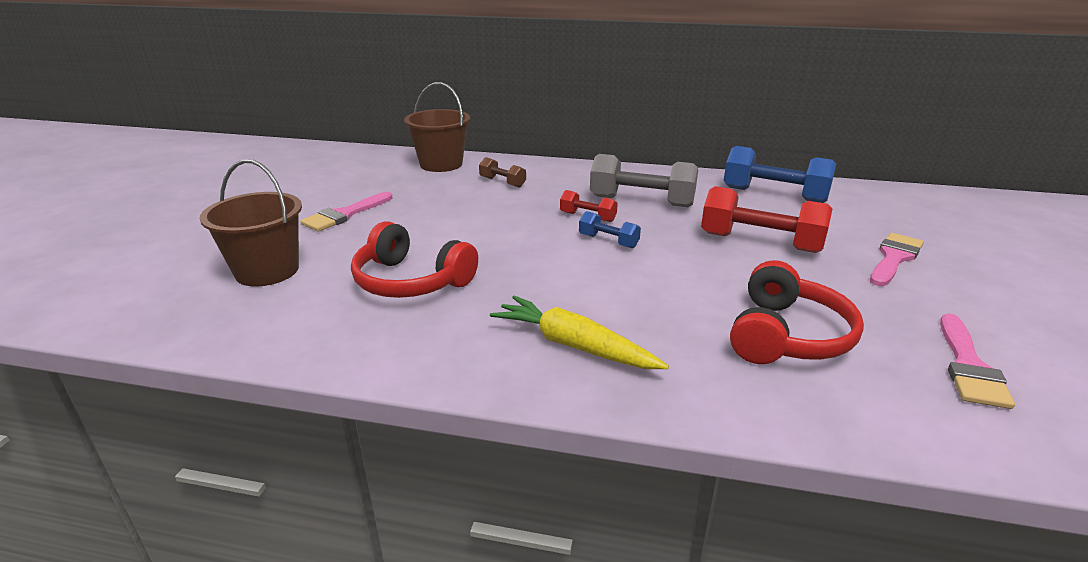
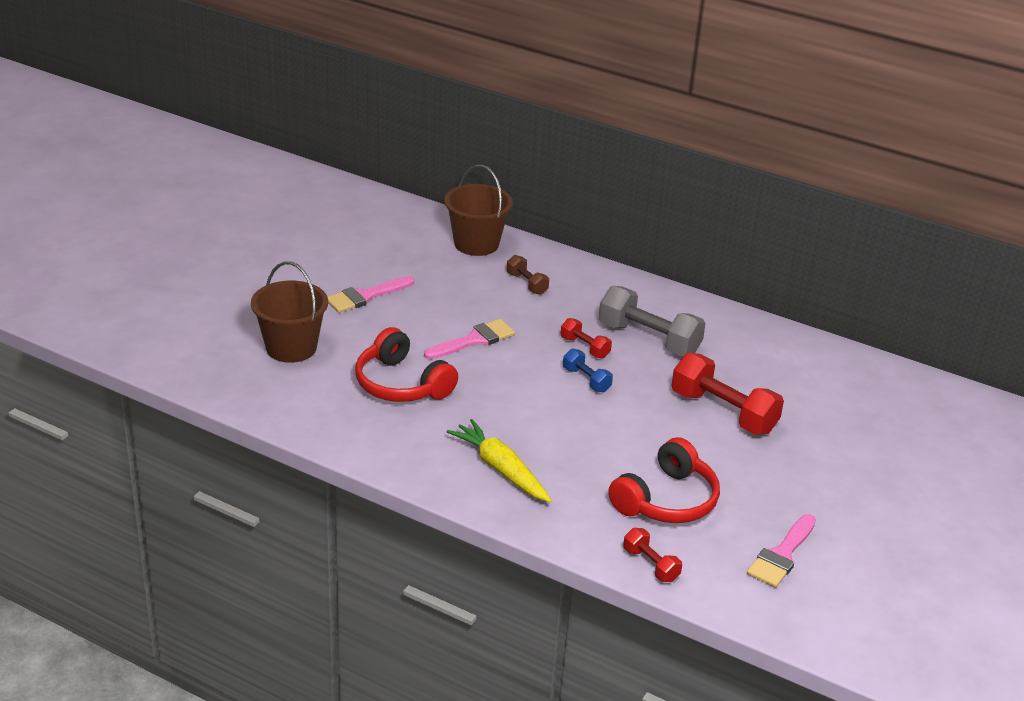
camera: 15 degrees right, 5 degrees up
blue dumbbell [724,146,836,203] -> none
pink brush [870,233,924,286] -> pink brush moved to [424,319,515,359]
none -> red dumbbell [623,528,682,582]

